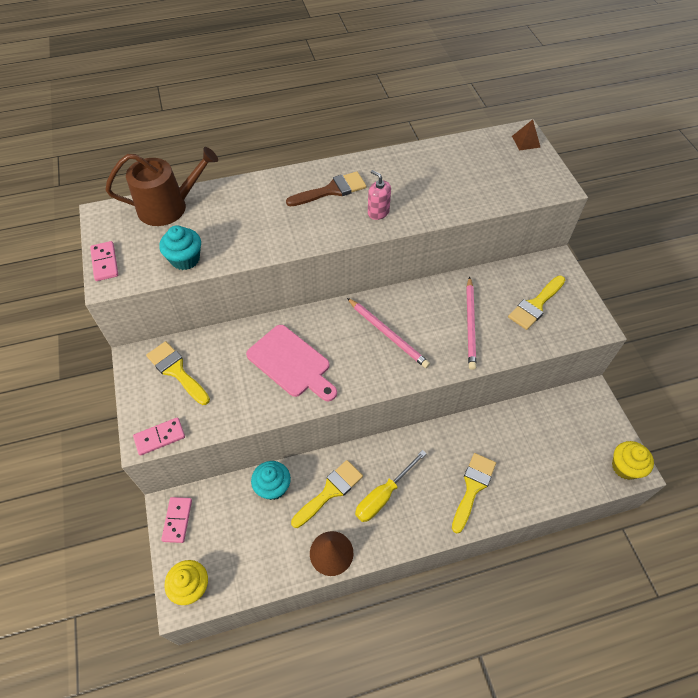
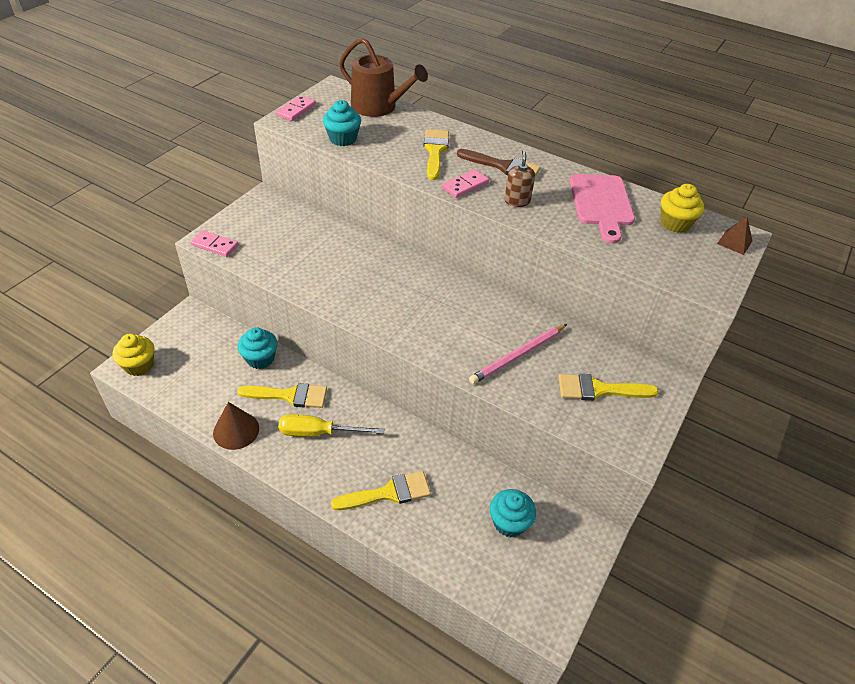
camera: 45 degrees right, 10 degrees down
yellow brush [146,341,210,405] -> yellow brush moved to [424,129,449,180]
pink domino [161,497,192,543] -> pink domino moved to [442,169,489,198]
pink cutting board [246,325,337,401] -> pink cutting board moved to [570,174,635,244]
pink pencil [347,298,430,368] -> none
pink soap dispenser [368,170,391,220] -> brown soap dispenser [504,150,535,207]
yellow cupcake [612,441,654,480] -> yellow cupcake moved to [661,184,705,233]
none -> turquoise cupcake [490,489,536,537]

